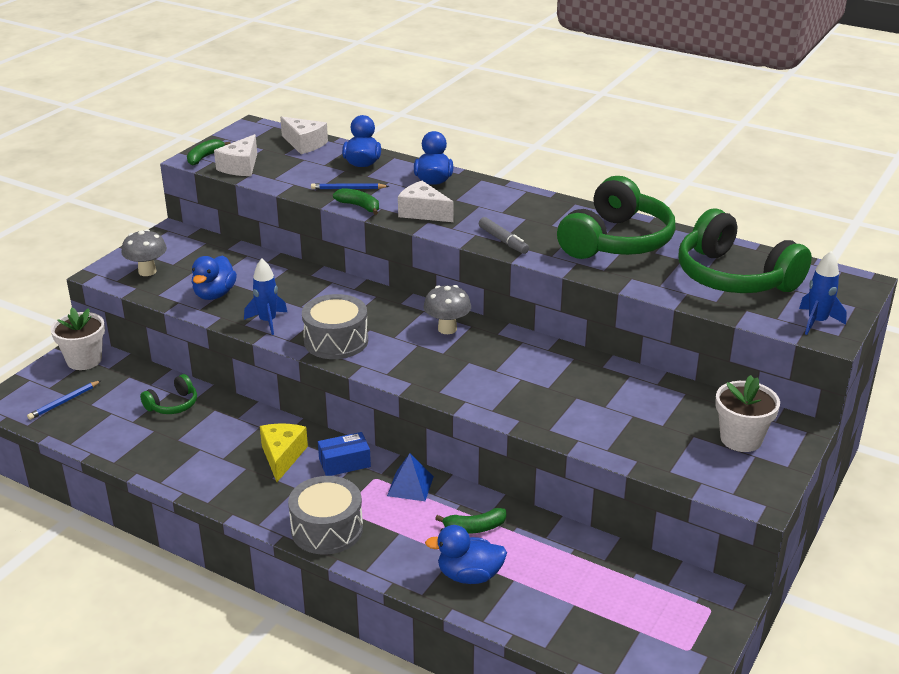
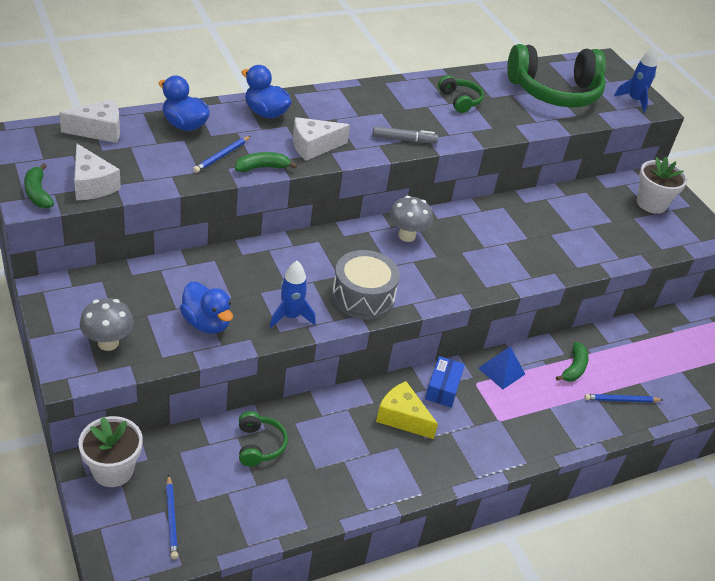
camera: 60 degrees left, 10 degrees up
grey drum [288,476,363,555] -> none
blue duck [425,525,507,584] -> blue pencil [584,394,663,403]
green headphones [557,176,675,259] -> green headphones [438,75,484,113], size x0.46

